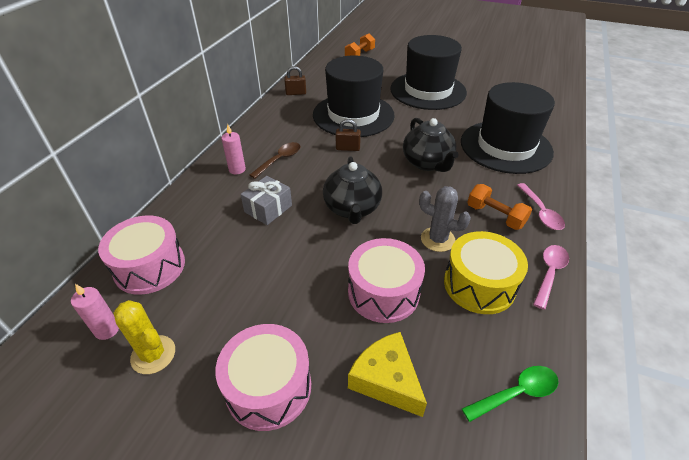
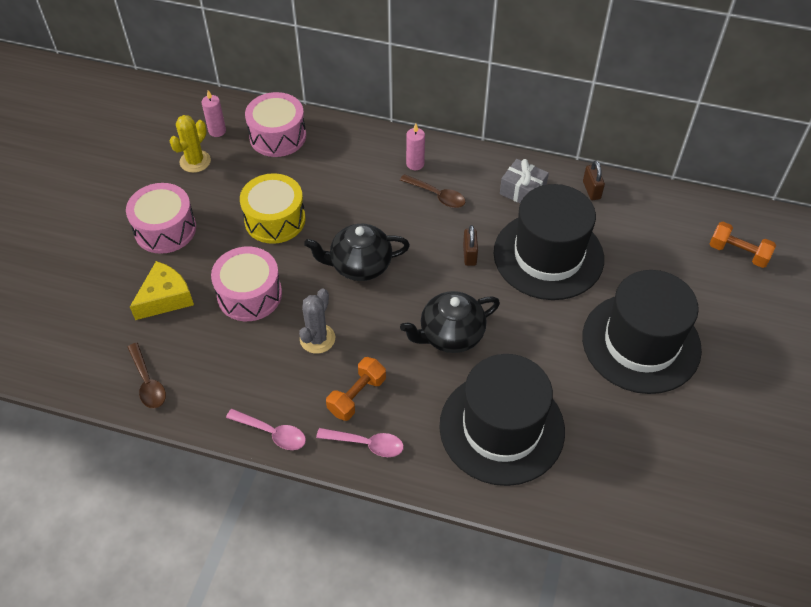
camera: 85 degrees right, 10 degrees up
grey gift [240,176,292,225] -> grey gift moved to [500,159,549,203]
yellow drum [444,231,528,314] -> yellow drum moved to [240,173,306,244]
green spoon [462,366,559,422] -> brown spoon [127,343,166,409]
pink spoon [517,183,565,230] -> pink spoon turned 150 degrees counterclockwise [316,428,404,457]

